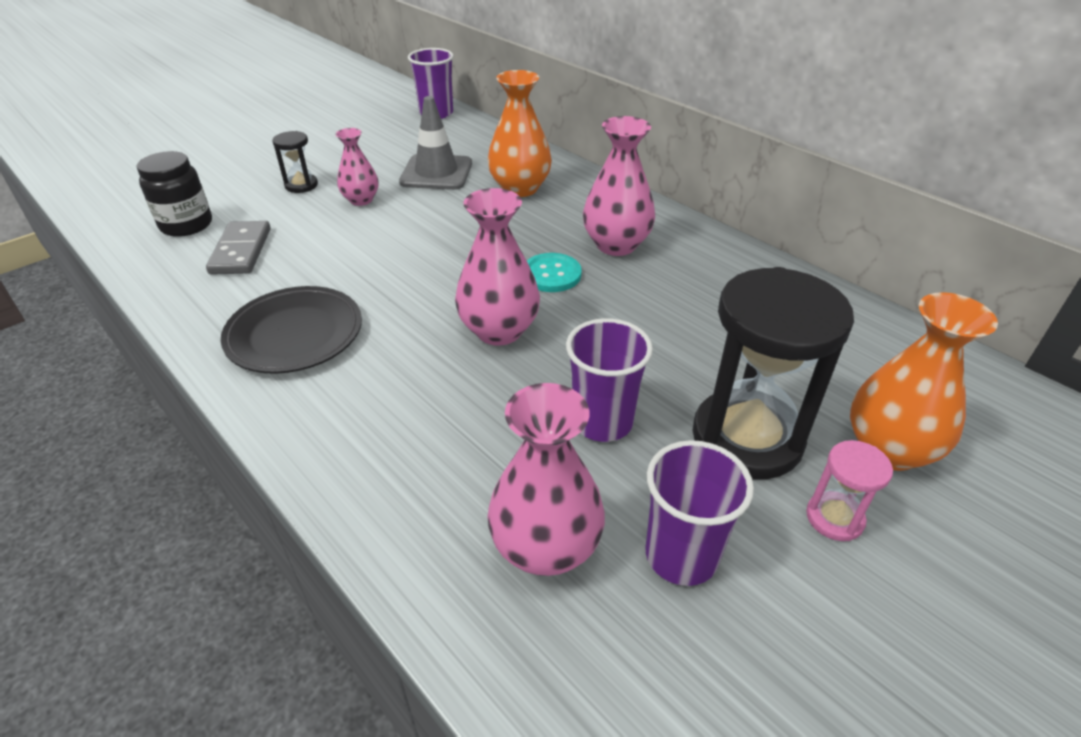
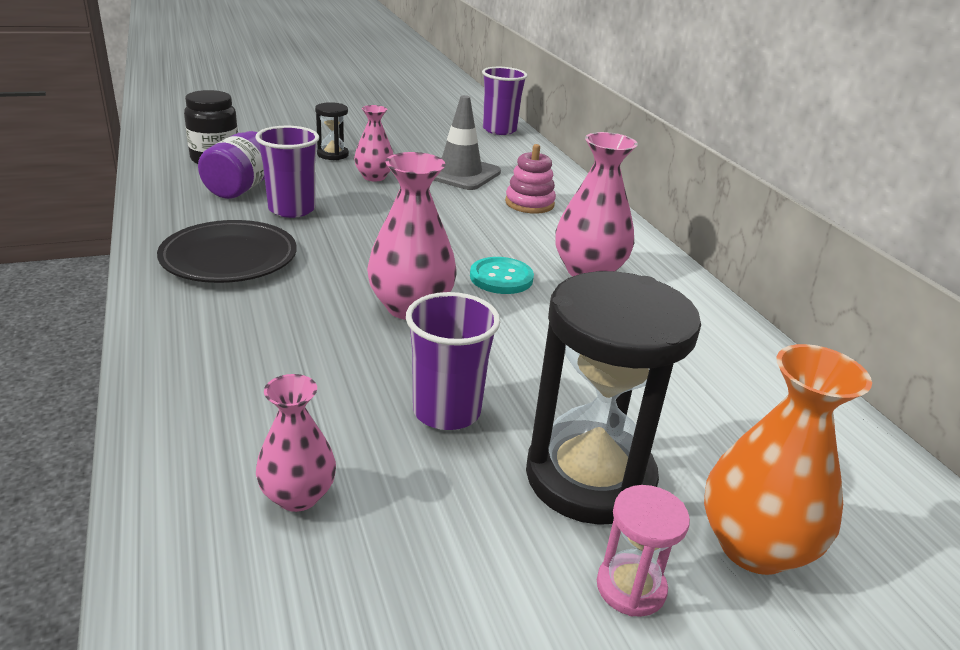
camera: 20 degrees right, 10 degrees down
grey domino [206,221,271,275] -> purple jar [198,131,265,199]
pink vase [487,383,605,576] -> pink vase [256,374,336,512], size x0.62
orange vase [488,70,552,197] -> pink stacking toy [505,144,556,214]
purple cup [646,440,754,586] -> purple cup moved to [255,126,319,218]

